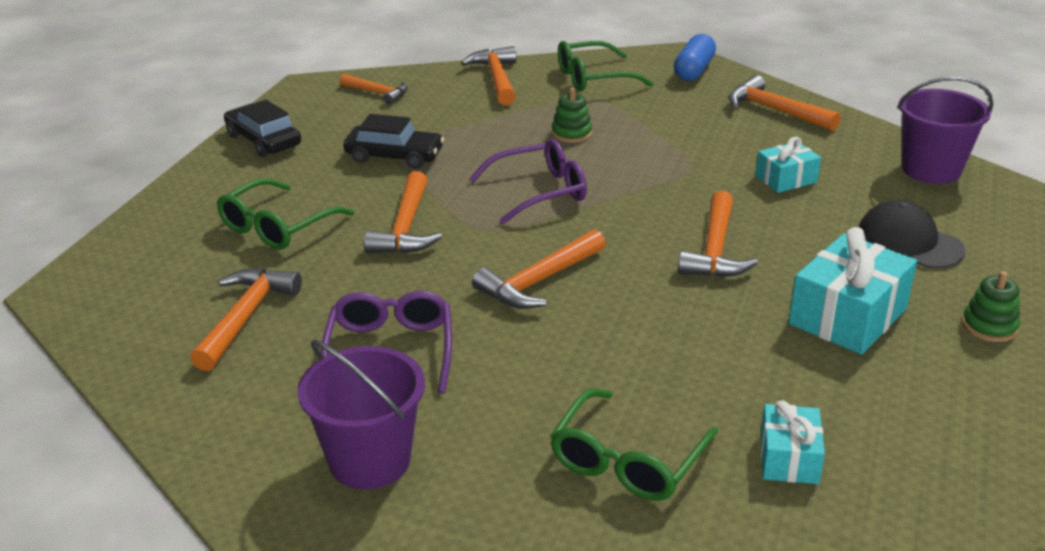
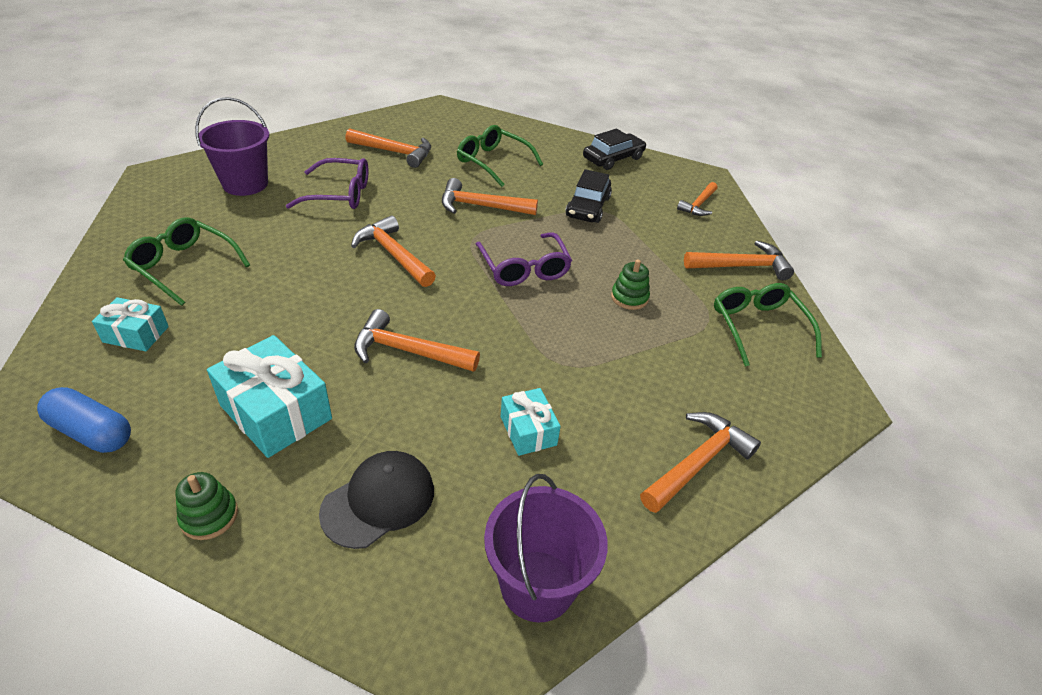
camera: 90 degrees right, 10 degrees up
blue capsule [674,34,716,81] -> blue capsule moved to [37,387,131,453]

